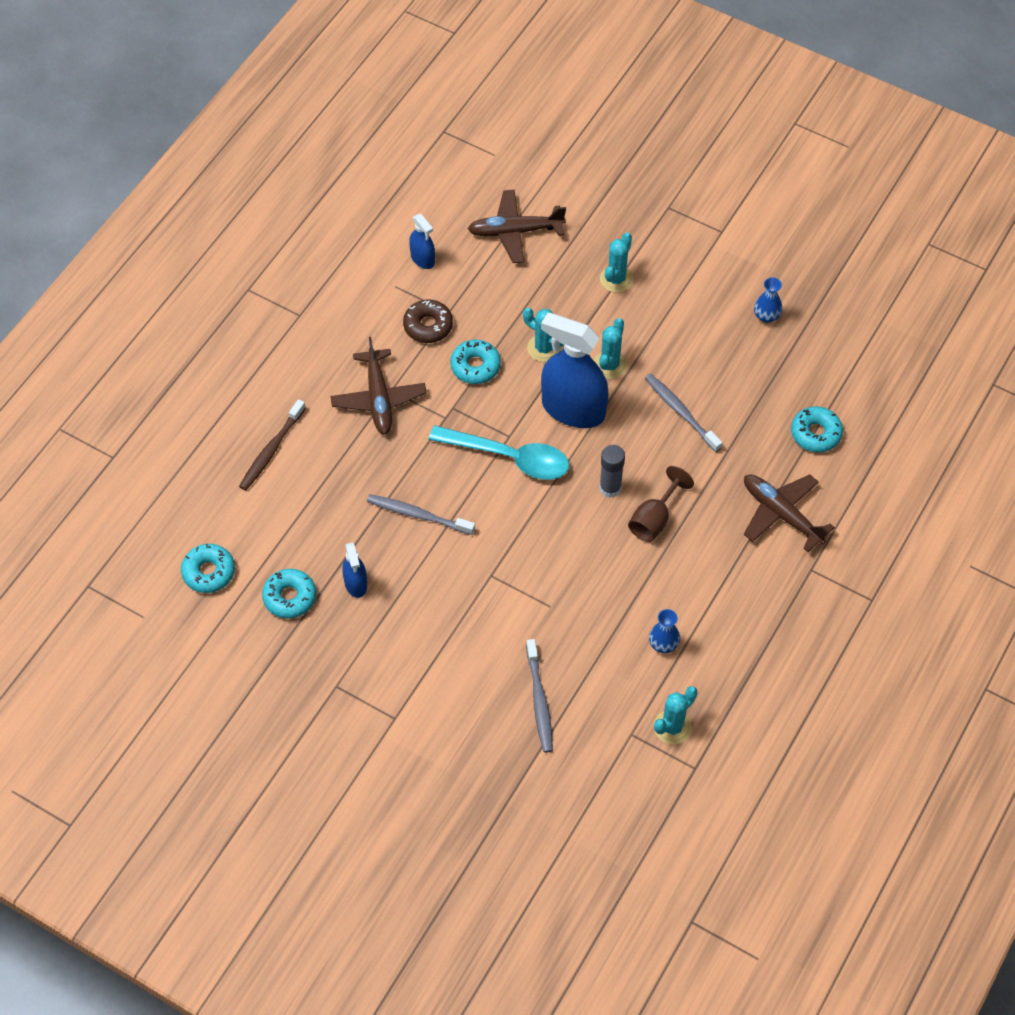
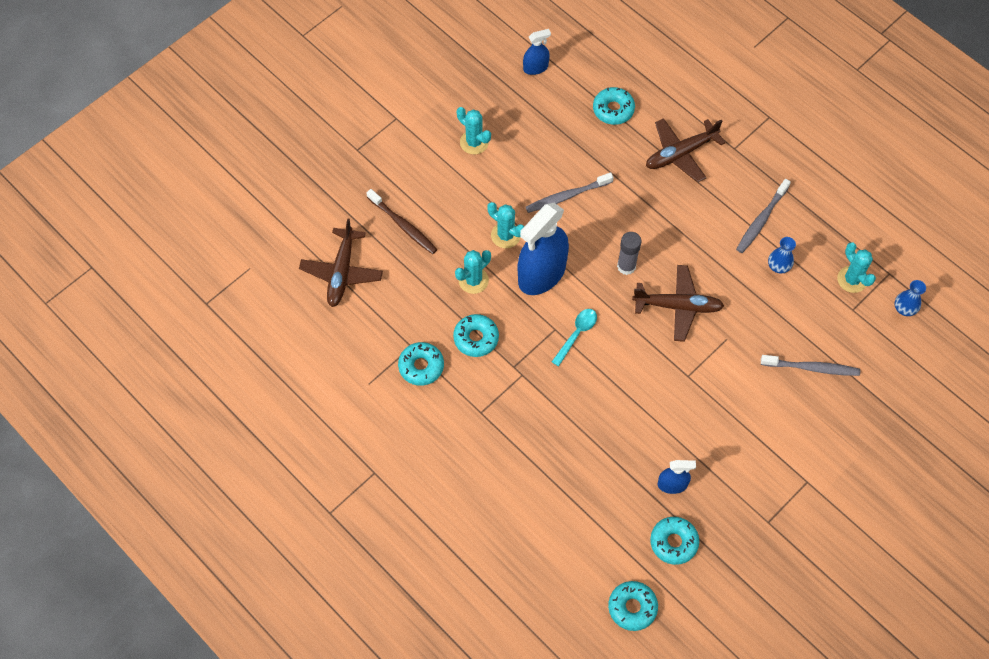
camera: 75 degrees left, 5 degrees up
brown toothbrush [239,399,306,490] -> brown toothbrush moved to [367,189,437,254]
brown plane [330,337,427,435] -> brown plane moved to [632,265,724,342]
grey toothbrush [367,494,475,535] -> grey toothbrush moved to [736,179,791,253]
brown donut [403,300,453,343] -> turquoise donut [398,342,444,386]
blue spray bottle [409,214,435,269] -> blue spray bottle moved to [523,29,551,75]
turquoise spoon [429,425,569,480] -> turquoise spoon [552,309,597,366], size x0.55
turquoise cactus [600,233,633,293] -> turquoise cactus moved to [457,107,491,154]
brown goblet [628,466,694,542] -> none
blue vase [754,277,783,323] -> blue vase moved to [894,280,926,316]

